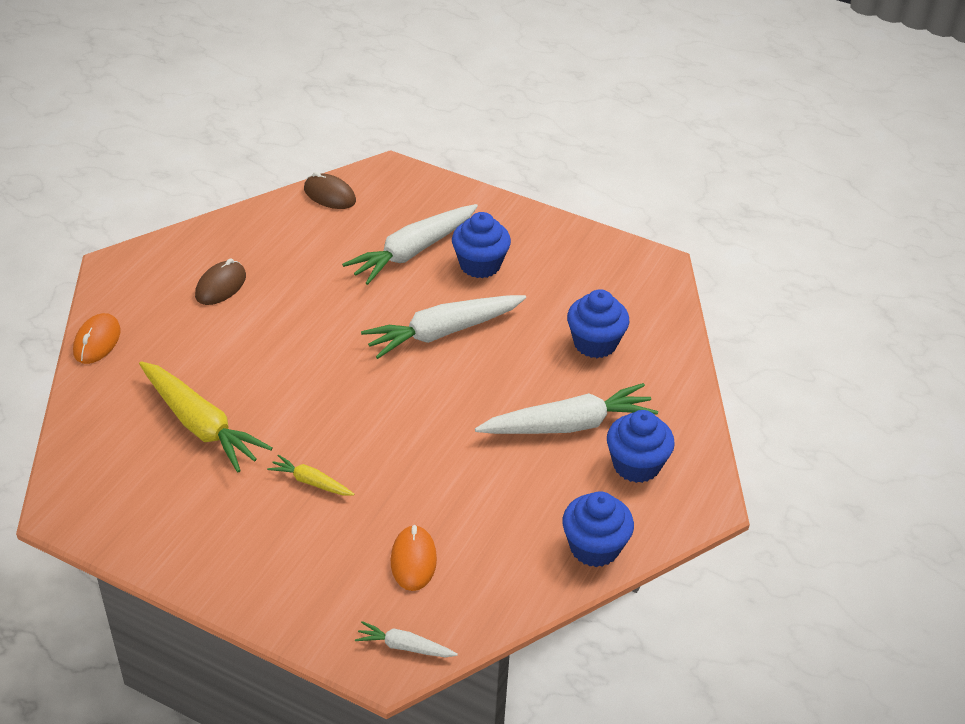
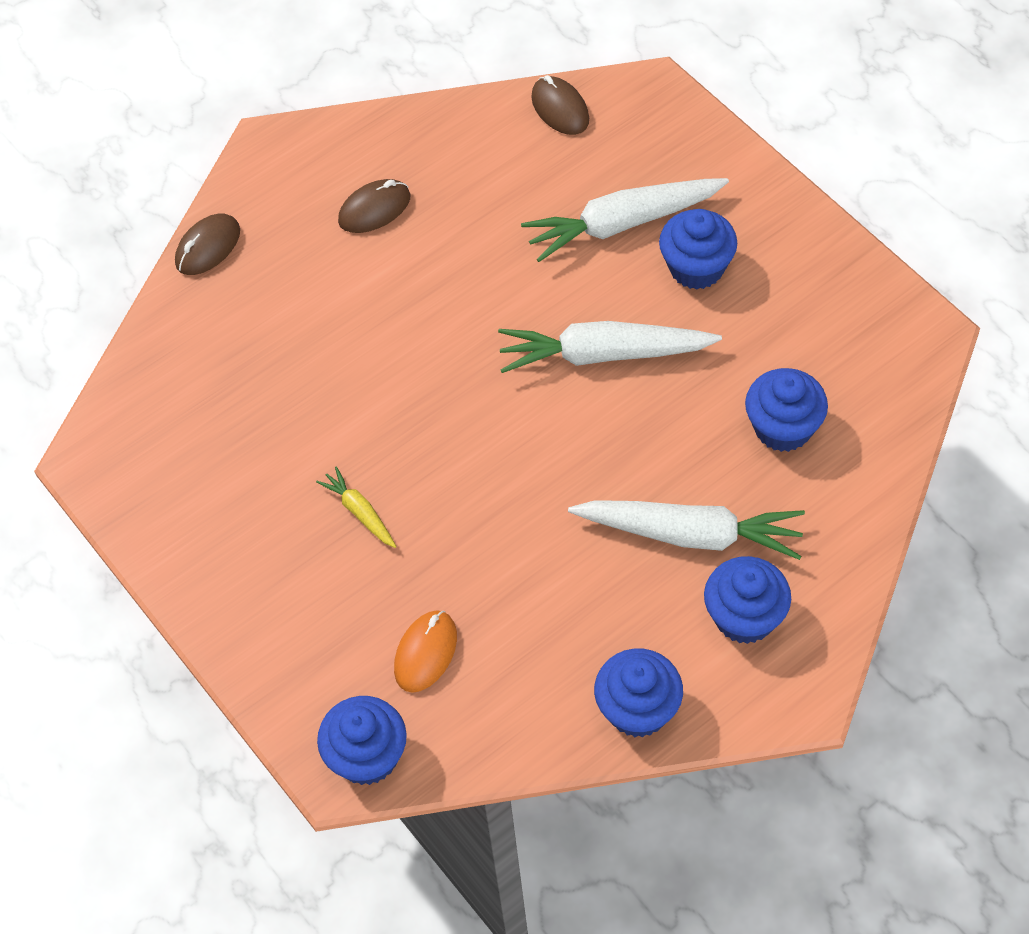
camera: 30 degrees right, 15 degrees up
orange mouse [73,313,120,364] -> brown mouse [175,213,240,275]
yellow carrot [139,361,272,472] -> none
white carrot [355,621,458,657] -> blue cupcake [317,696,407,785]

